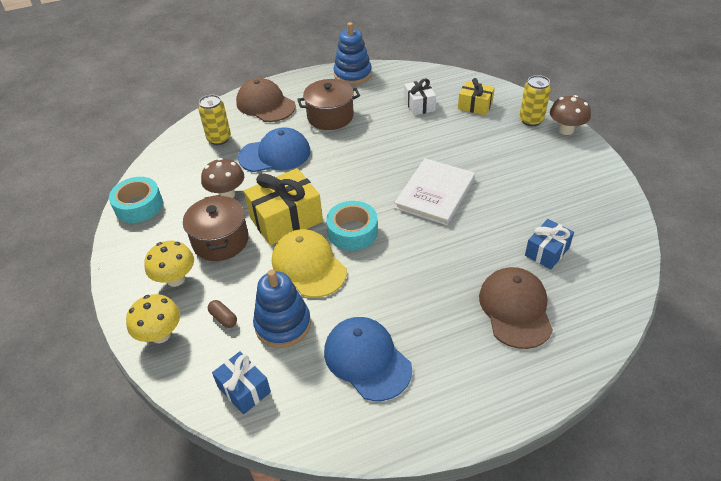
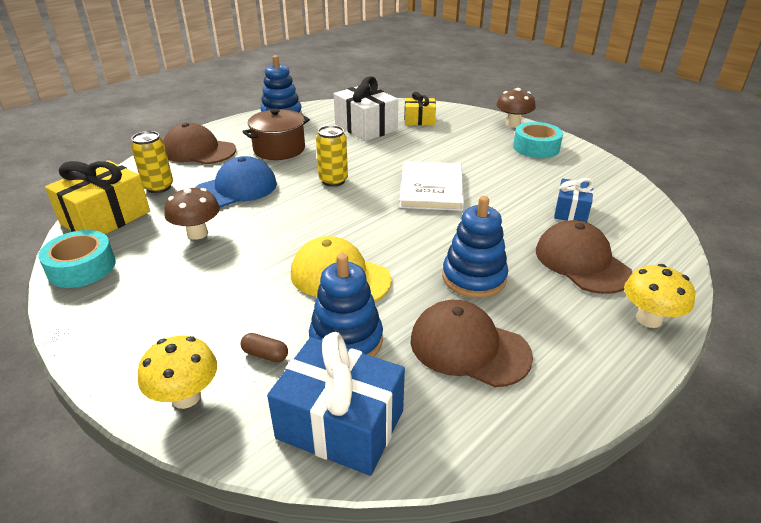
camera: 25 degrees left, 10 degrees down
yellow mushroom [144,241,194,287] -> yellow mushroom moved to [624,264,695,328]
brown pot [183,195,249,261] -> none
blue gift [212,351,271,415] -> blue gift [267,332,405,476], size x1.70
yellow gift [244,168,323,245] -> yellow gift moved to [45,160,150,235]
blue cap [324,317,412,401] -> brown cap [410,300,533,387]
turquoise tape [326,201,378,251] -> turquoise tape moved to [513,122,563,158]
white gift [404,78,436,115] -> white gift [334,76,398,141], size x1.70
yellow can [519,75,551,126] -> yellow can moved to [316,125,348,187]
none -> blue stacking toy [442,196,508,298]

